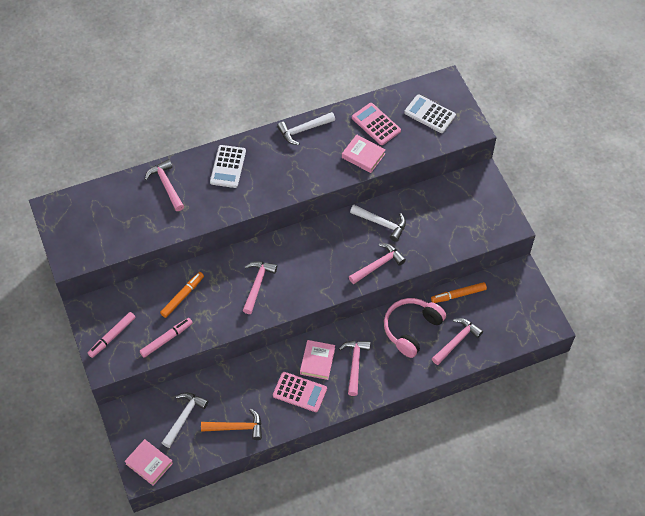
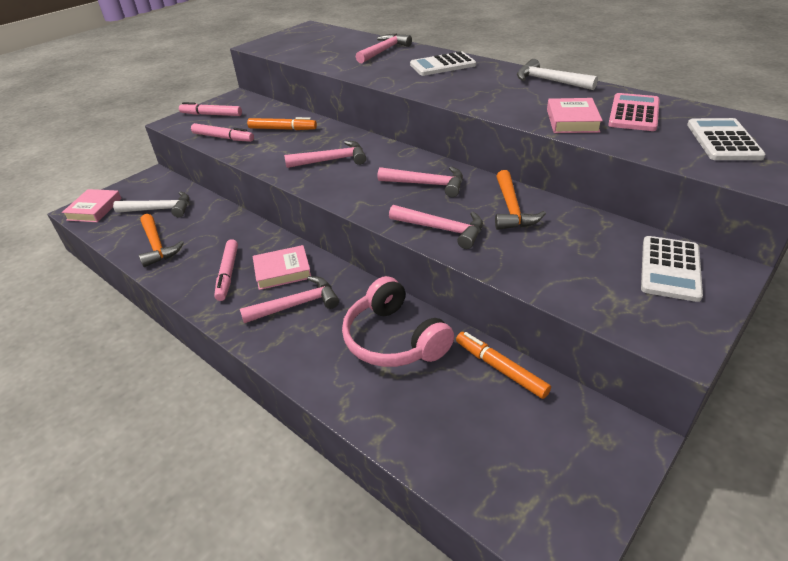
camera: 65 degrees right, 20 degrees down
pink calculator [273,372,327,412] -> pink marker [214,239,238,301]
white hammer [350,205,406,242] -> orange hammer [495,170,546,230]
pink headphones [384,298,446,358] -> pink headphones turned 135 degrees counterclockwise [342,276,454,367]
pink hammer [432,318,483,365] -> pink hammer moved to [378,166,463,197]
none -> white calculator [641,236,703,302]

